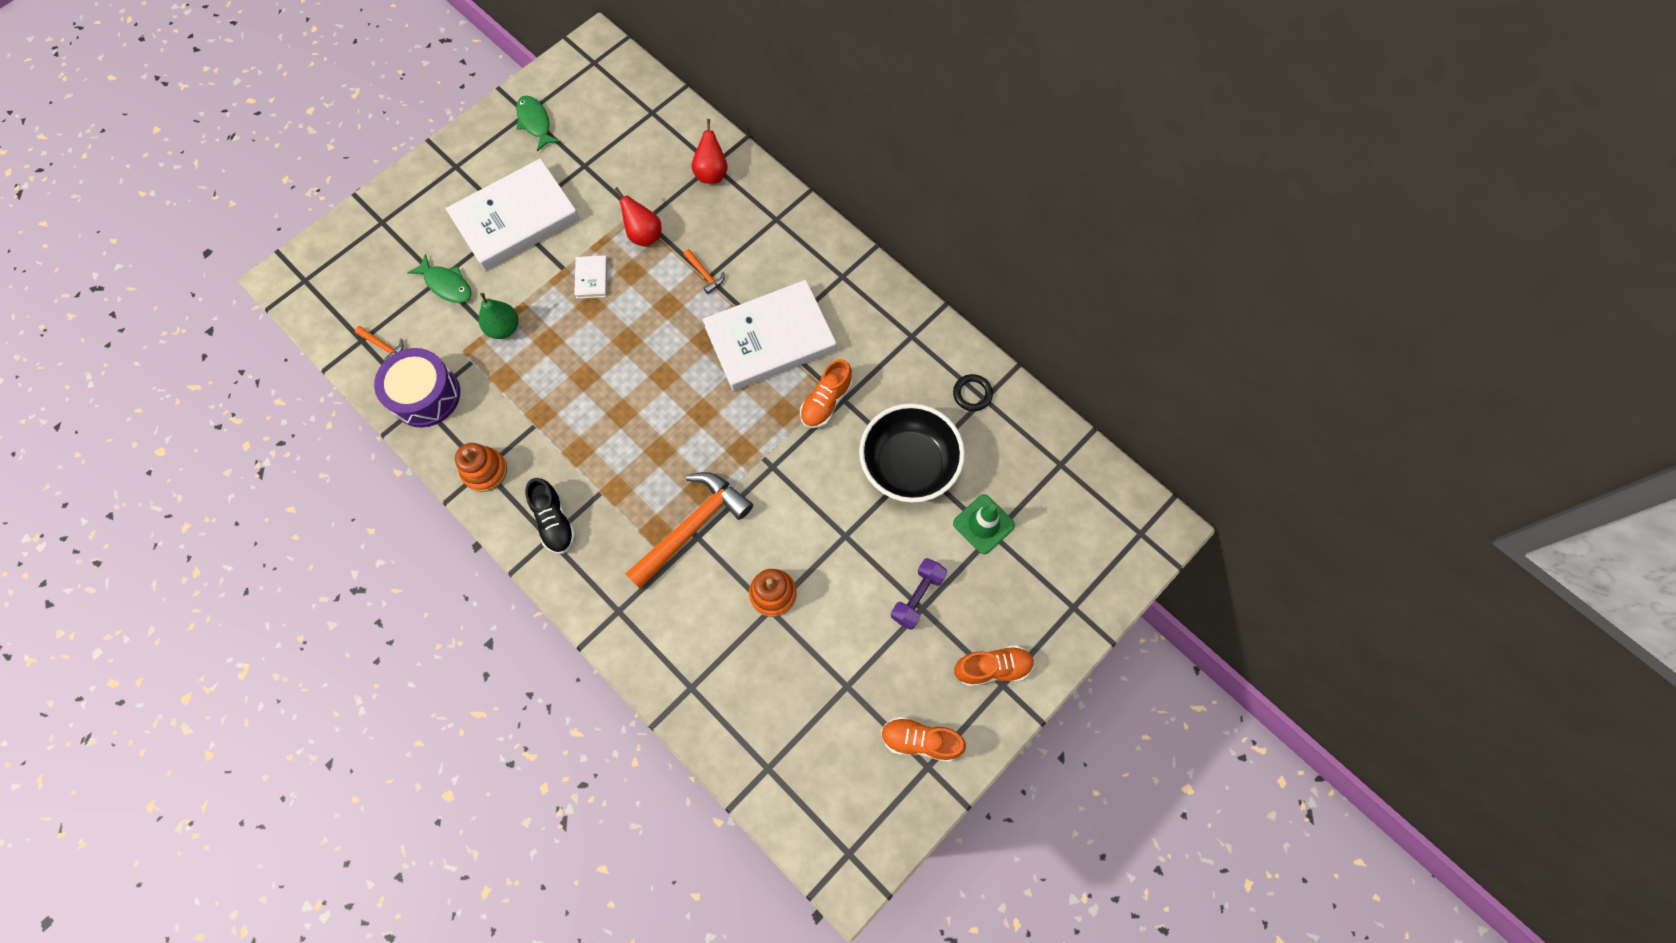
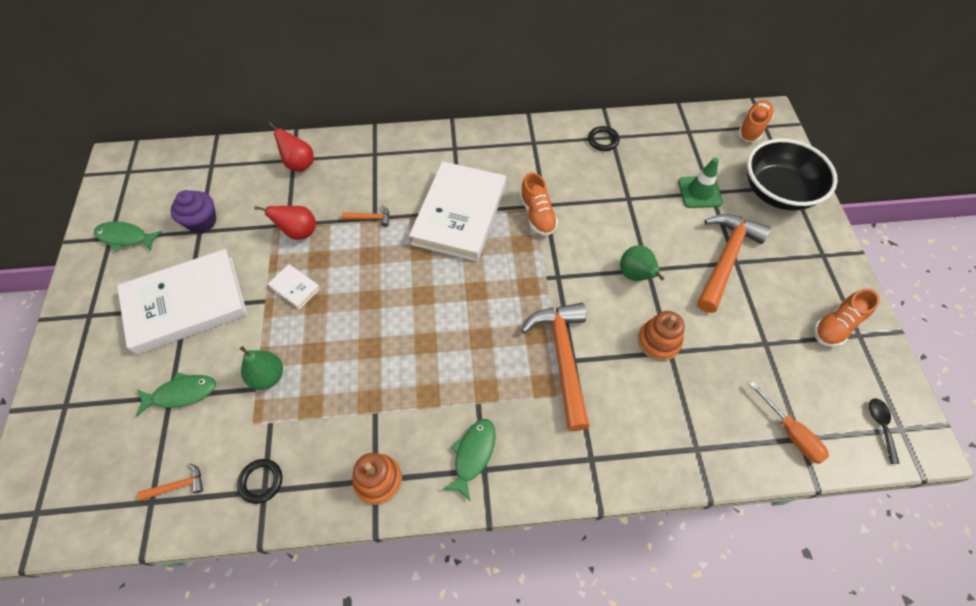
camera: 50 degrees left, 10 degrees down
purple drum [374,348,460,427] -> black ring [237,459,282,504]
white book [446,158,580,271] -> white book turned 60 degrees clockwise [117,249,247,355]
black shoe [525,478,576,554] -> green fish [442,419,496,502]
black bowl [859,403,965,503] -> black bowl moved to [747,138,838,211]
purple dumbbell [891,558,947,630] -> orange hammer [697,214,771,313]
orange shoe [954,645,1035,686] -> orange shoe moved to [738,100,774,142]
none -> purple cupcake [171,190,216,233]
none -> green pear [620,245,664,281]
none -> orange screwdriver [749,381,829,464]
none -> black spoon [869,398,900,464]

